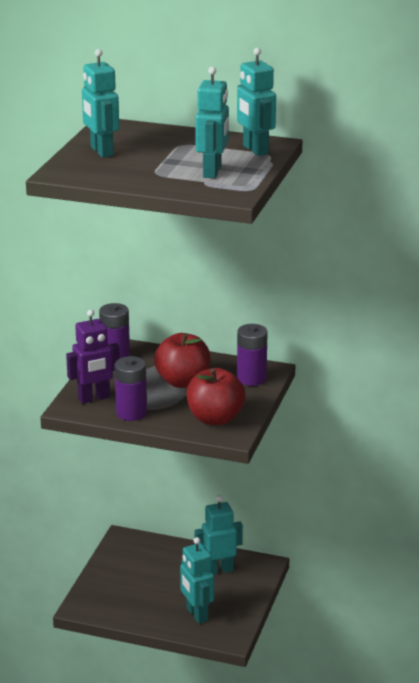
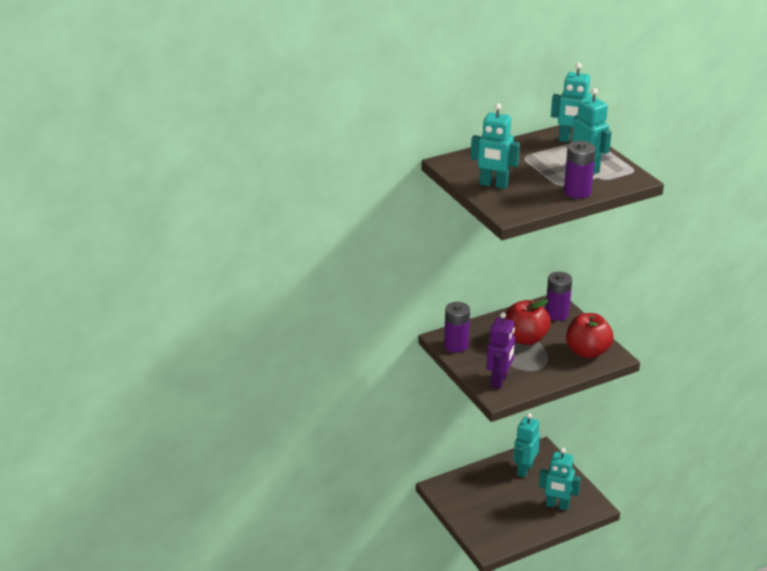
camera: 45 degrees left, 5 degrees up
purple battery [115,356,147,421] -> purple battery moved to [564,141,596,199]

